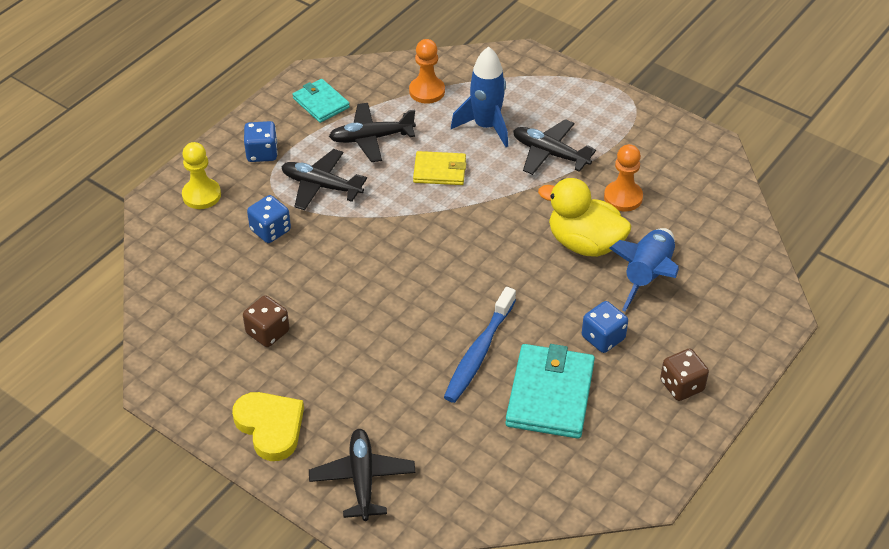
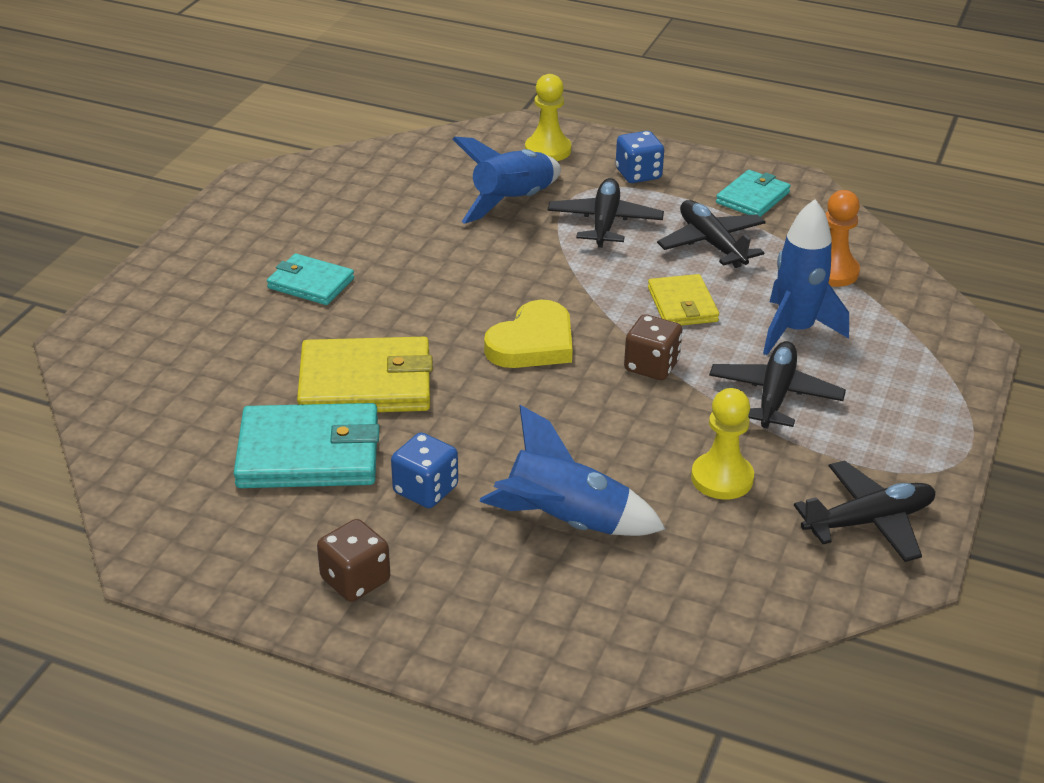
camera: 75 degrees right, 10 degrees down
yellow heart [232,392,304,461] -> yellow heart moved to [484,300,573,368]
brown dice [243,295,290,347] -> brown dice moved to [624,314,682,380]
blue dice [247,195,291,243] -> blue rocket [453,137,561,224]
black plane [309,429,416,521] -> black plane moved to [794,460,936,562]
blue toothbrush [444,287,516,403] -> yellow wallet [297,337,433,412]
yellow duck [538,178,631,257] -> none
orange pawn [604,144,643,211] -> yellow pawn [691,388,754,499]
none -> turquoise wallet [267,254,354,305]

